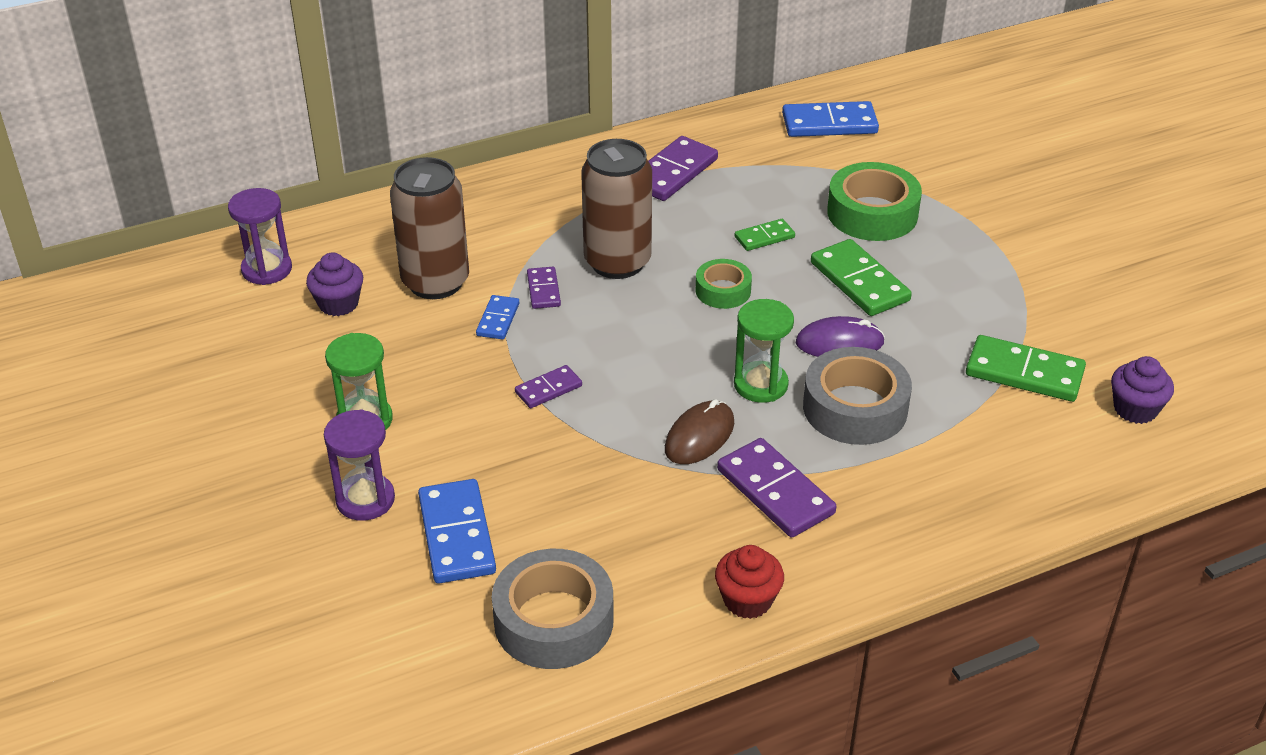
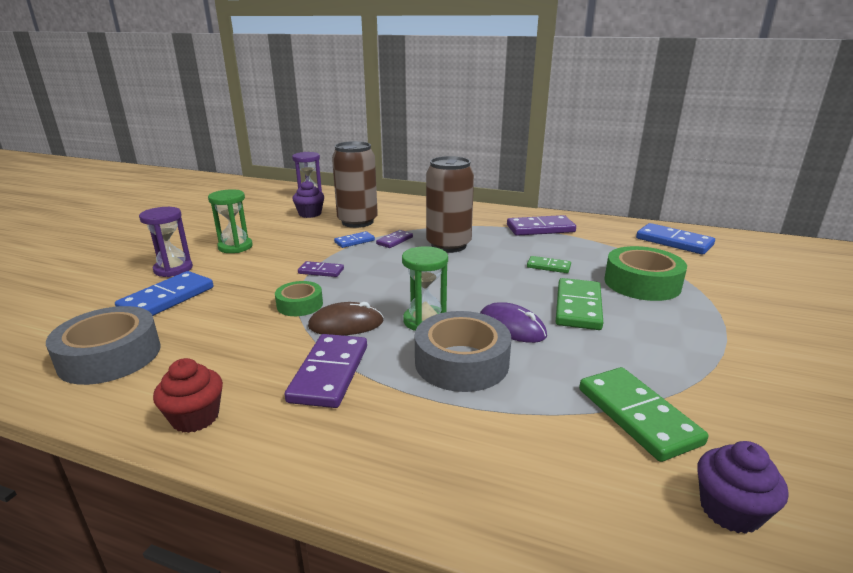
camera: 45 degrees right, 15 degrees down
green tape [696,259,752,309] -> green tape moved to [275,281,323,316]

